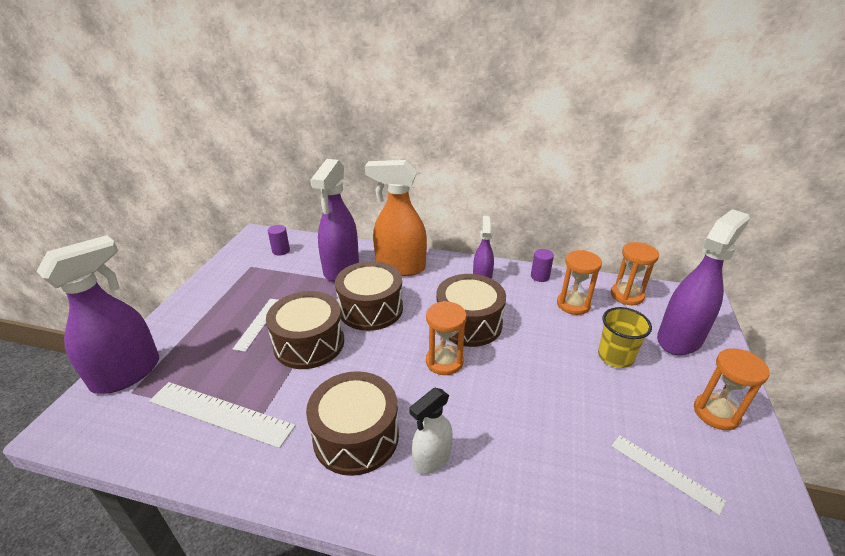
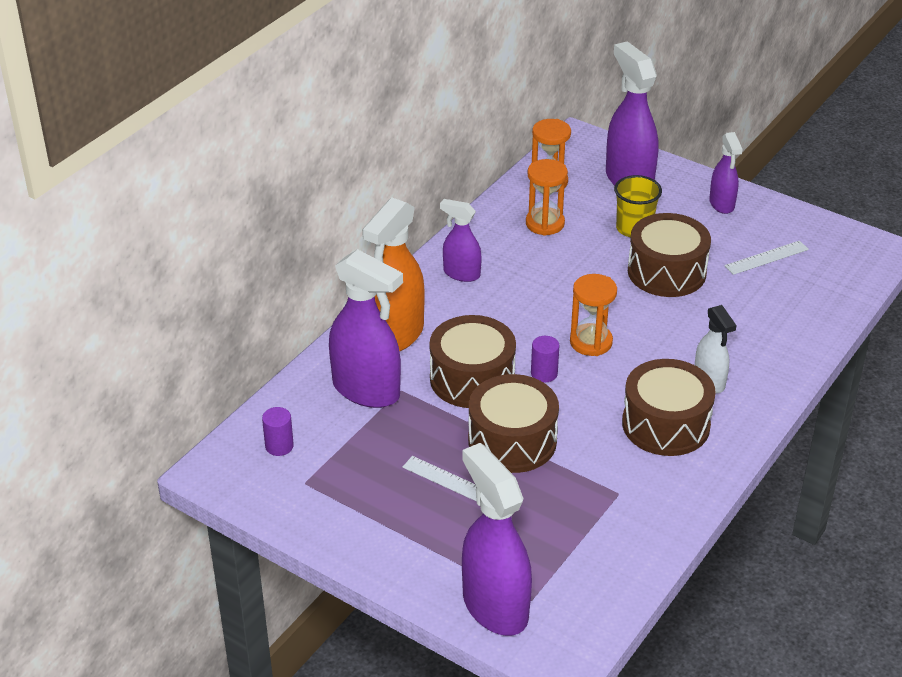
camera: 70 degrees left, 5 degrees up
white ruler [149,382,296,448] -> none
brown drum [436,274,506,347] -> brown drum moved to [628,213,711,297]
purple cylinder [531,249,554,282] -> purple cylinder moved to [531,336,559,382]
orange hourglass [694,348,770,430] -> purple spray bottle [709,132,743,214]

